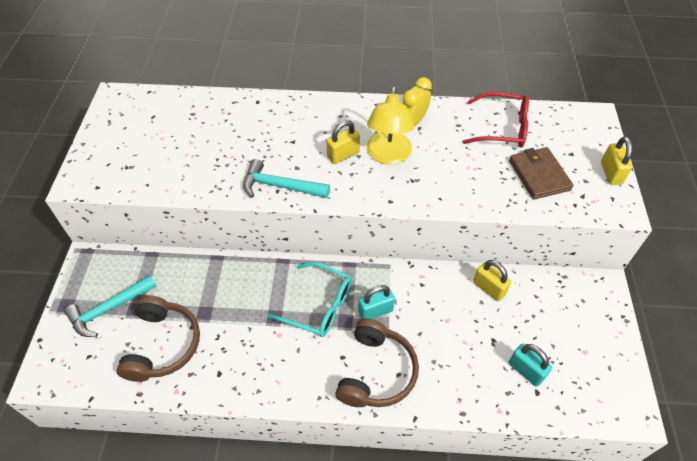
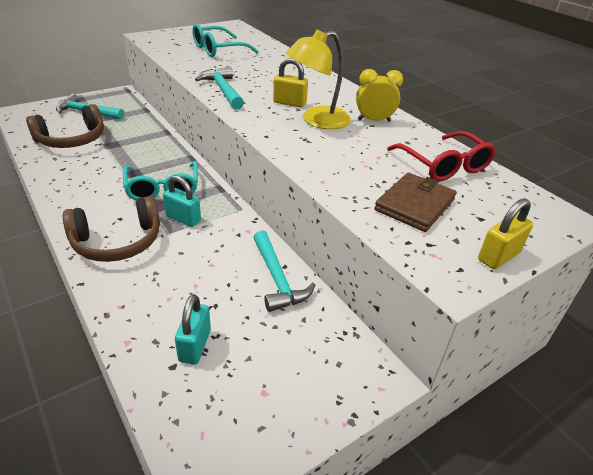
camera: 50 degrees right, 15 degrees down
yellow padlock [473,260,511,301] -> turquoise hammer [253,231,315,312]
none -> turquoise glasses [192,24,259,57]

